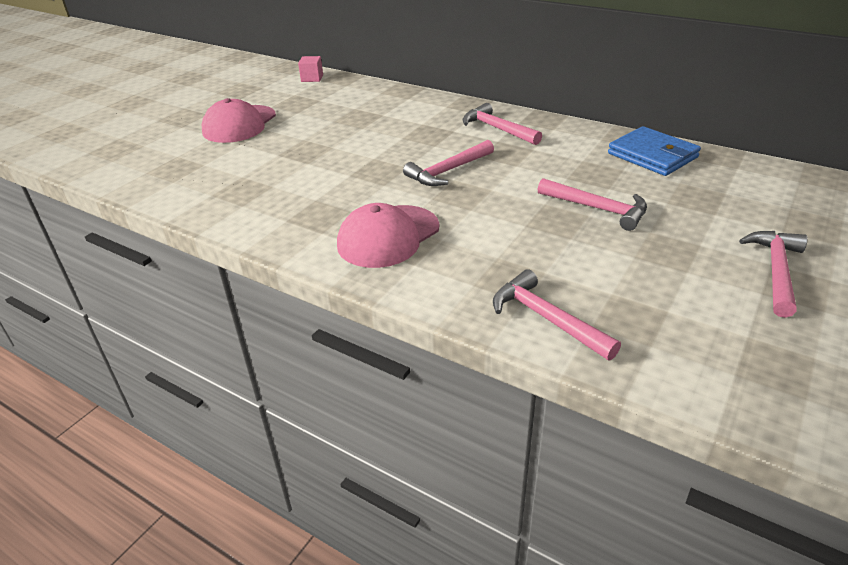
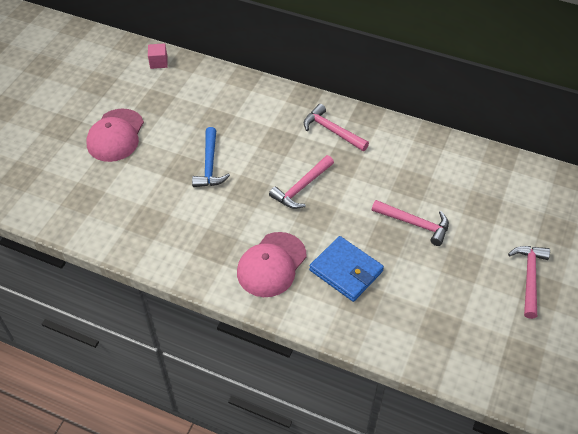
camera: 10 degrees left, 15 degrees up
pink hammer [493,269,621,360] -> none
blue wallet [608,126,701,176] -> blue wallet moved to [309,236,384,302]
none -> blue hammer [192,127,230,187]

